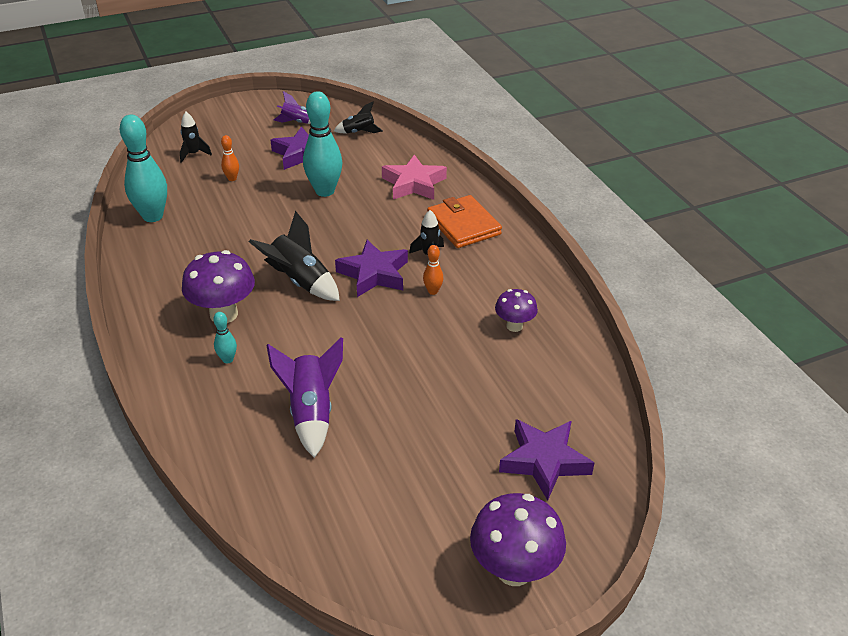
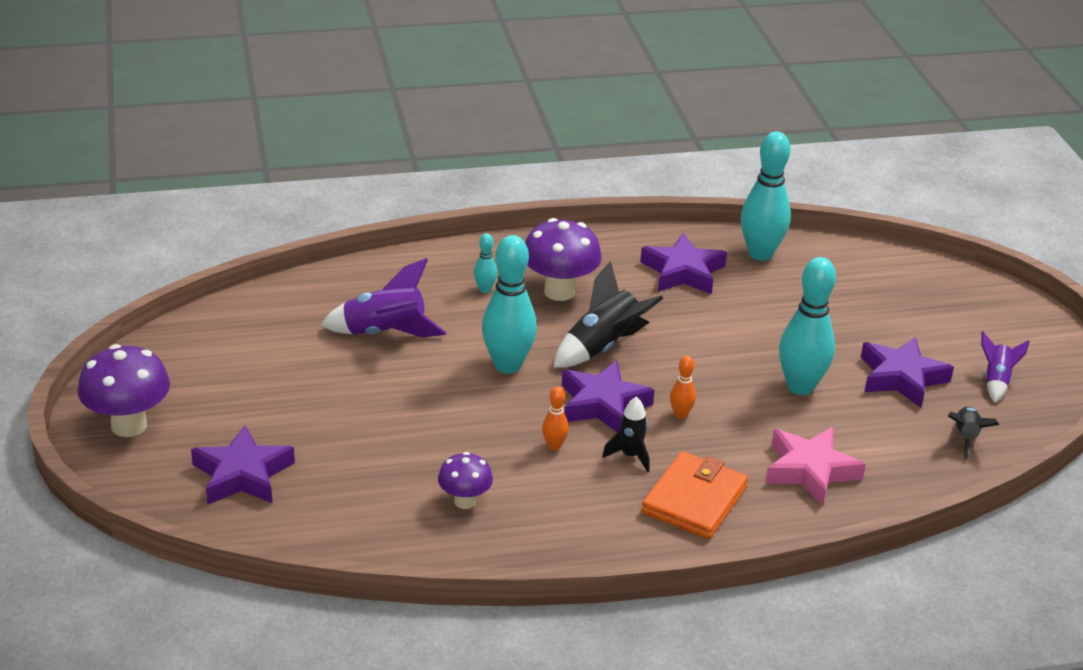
camera: 100 degrees right, 5 degrees down
black rocket [180,112,212,163] -> none
orange bowling pin [221,135,239,181] -> orange bowling pin moved to [670,356,696,419]
orange wallet [427,195,502,248] -> orange wallet turned 45 degrees counterclockwise [641,451,748,539]
none -> turquoise bowling pin [482,235,537,374]
none -> purple star [640,233,727,295]

